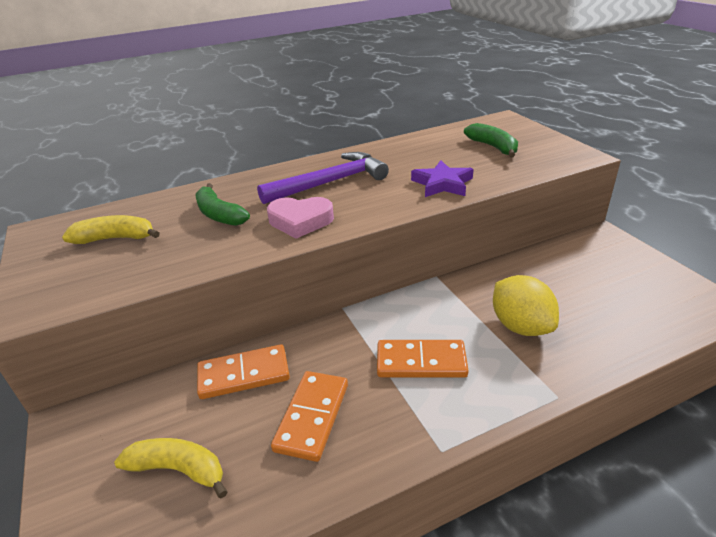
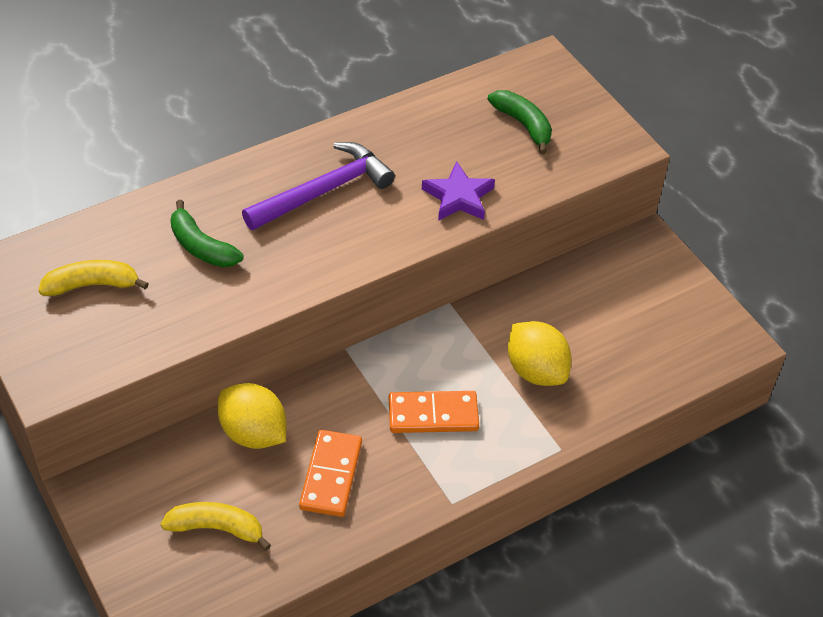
camera: 10 degrees left, 15 degrees up
orange domino [197,344,290,399] -> yellow lemon [218,383,286,449]
pink heart [267,197,334,239] -> none

